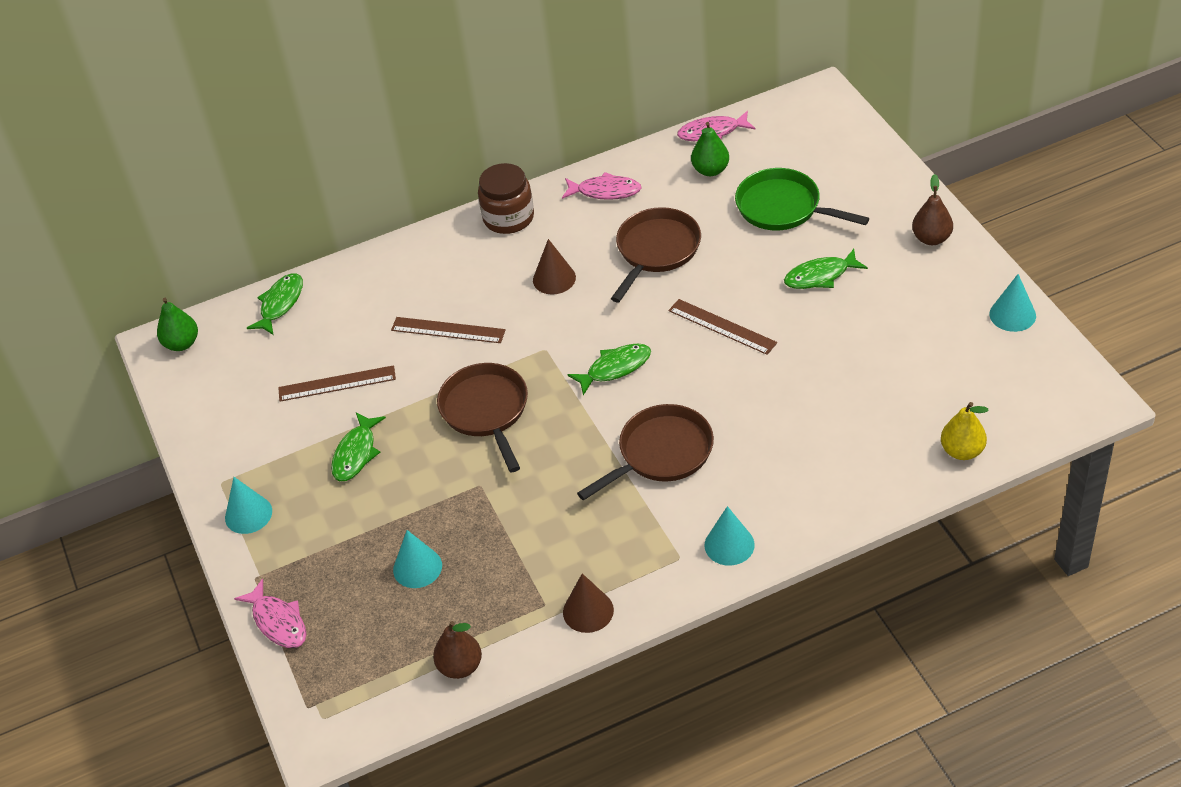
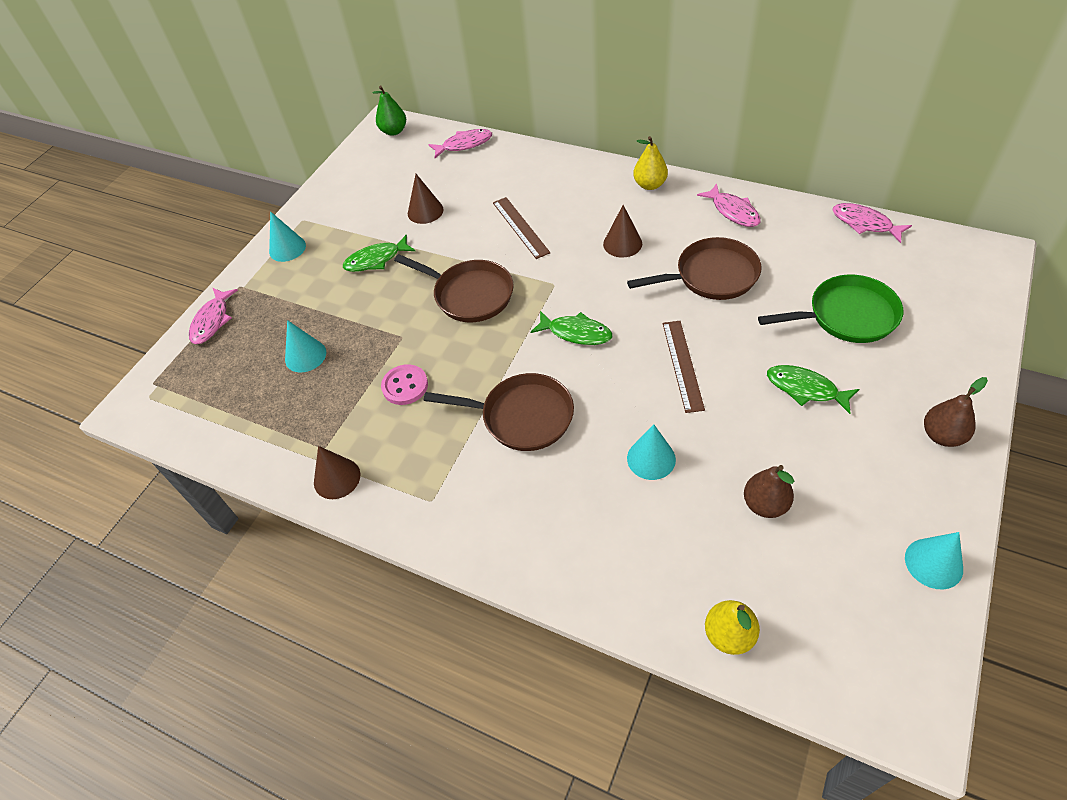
camera: 50 degrees right, 5 degrees up
green fish [247,273,303,335] -> pink fish [428,129,492,158]
brown ruler [278,365,396,402] -> brown cone [408,174,444,224]
brown pear [433,621,482,679] -> brown pear moved to [744,465,794,518]
brown pan [437,363,528,472] -> brown pan turned 90 degrees clockwise [394,254,514,322]
brown jar [478,163,534,234] -> yellow pear [633,136,668,190]
green pear [691,122,729,176] -> none
turquoise cone [704,506,755,566] -> turquoise cone moved to [627,424,676,480]
green pan [735,168,869,230] -> green pan turned 90 degrees clockwise [758,275,903,343]
none -> pink button [381,364,428,405]

